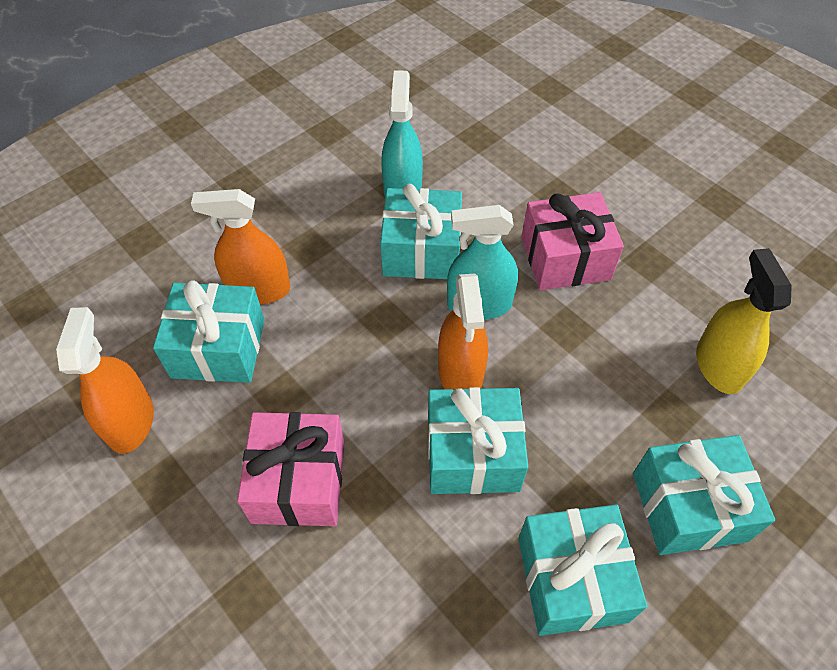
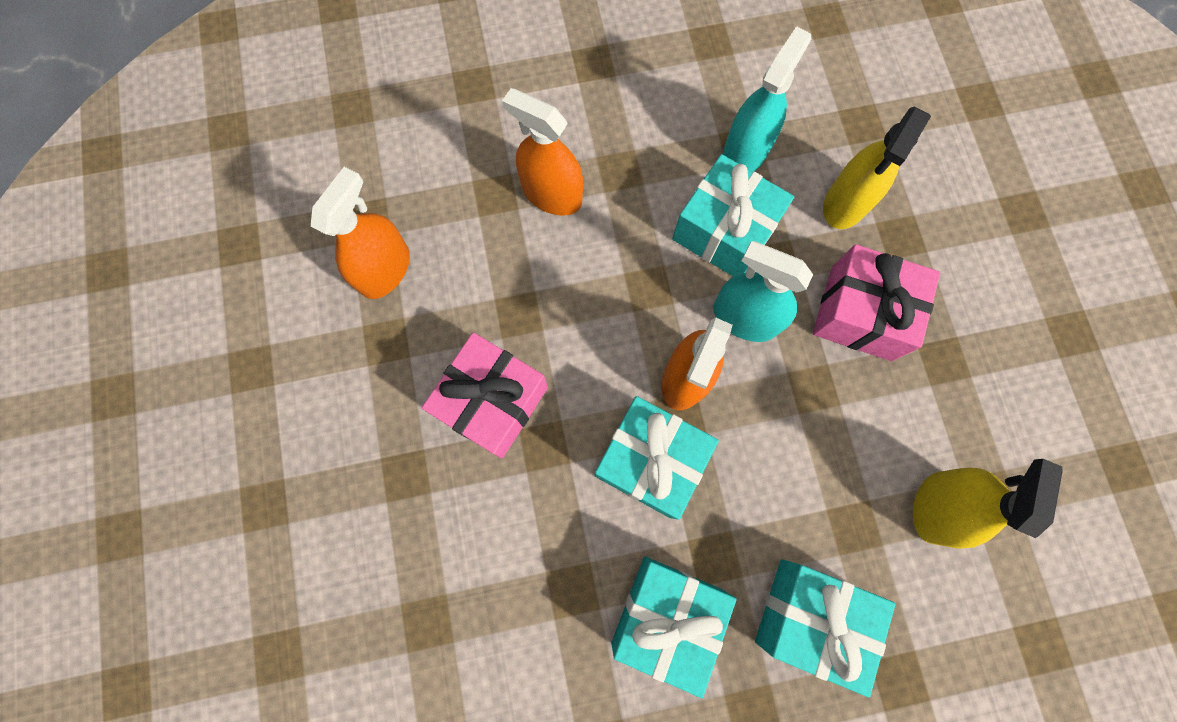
camera: 30 degrees right, 20 degrees up
turquoise gift [153,280,265,383] -> none
none -> yellow spray bottle [823,106,931,229]

